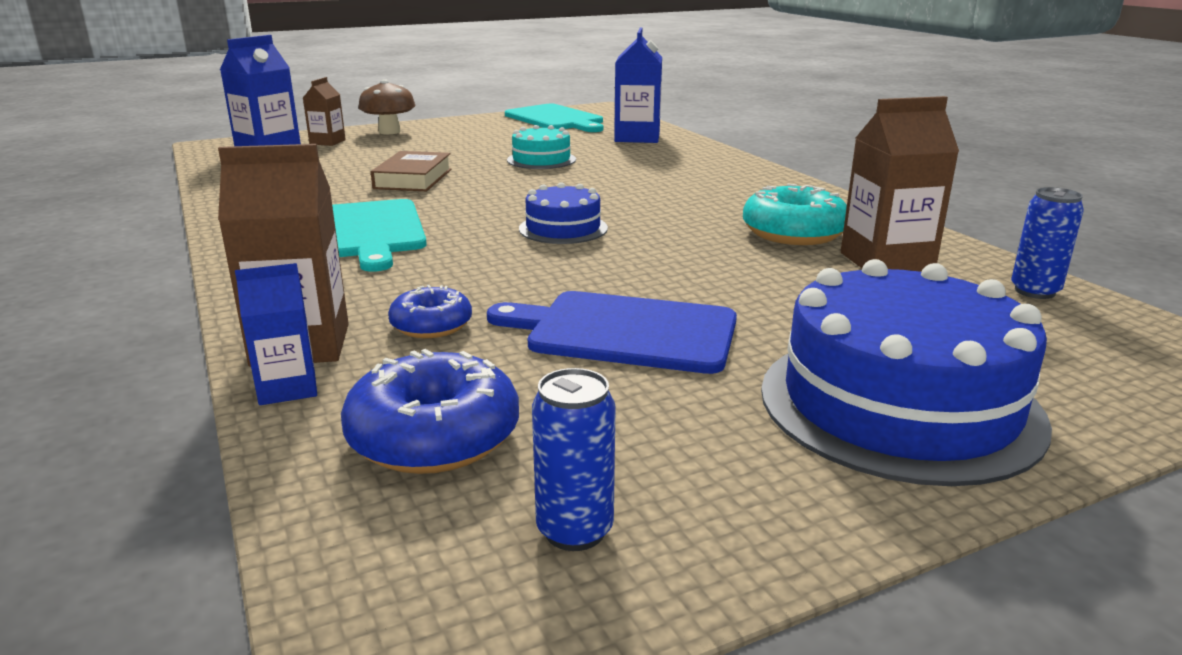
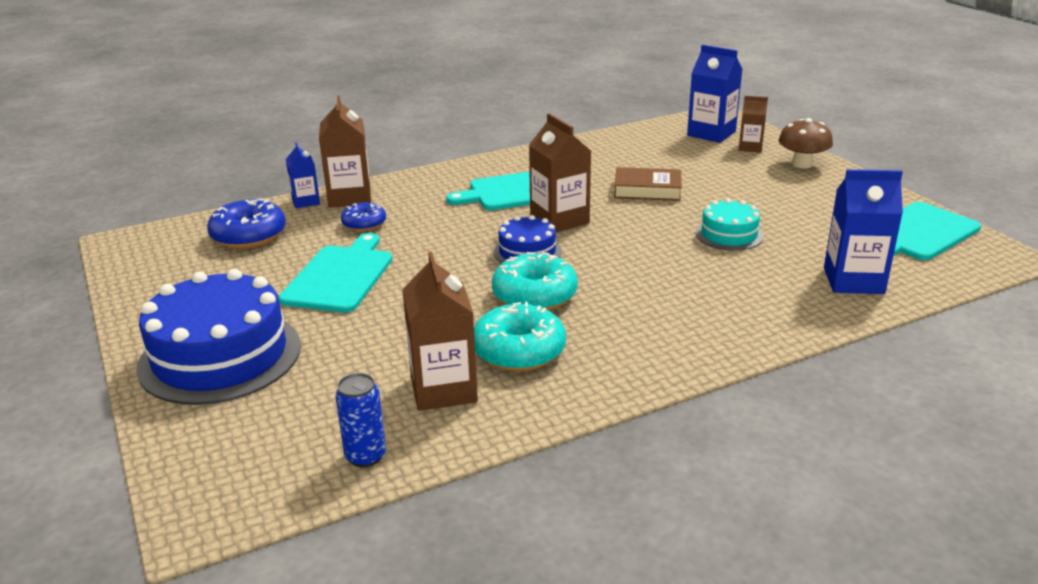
camera: 90 degrees right, 5 degrees up
blue cutting board [487,291,737,374] -> turquoise cutting board [279,233,392,313]
blue can [532,368,616,551] -> none
none -> turquoise donut [492,252,578,310]
none -> brown carton [529,113,591,232]

